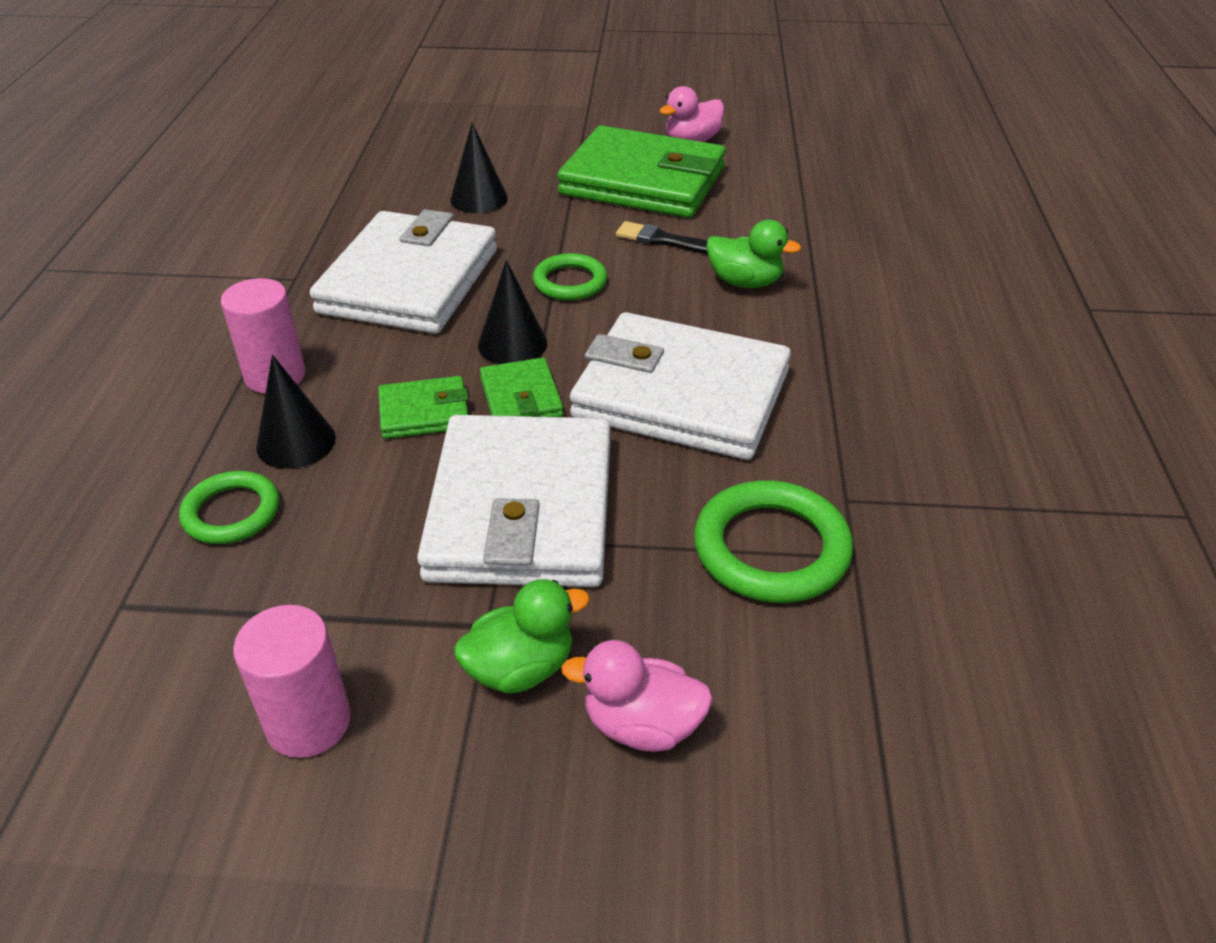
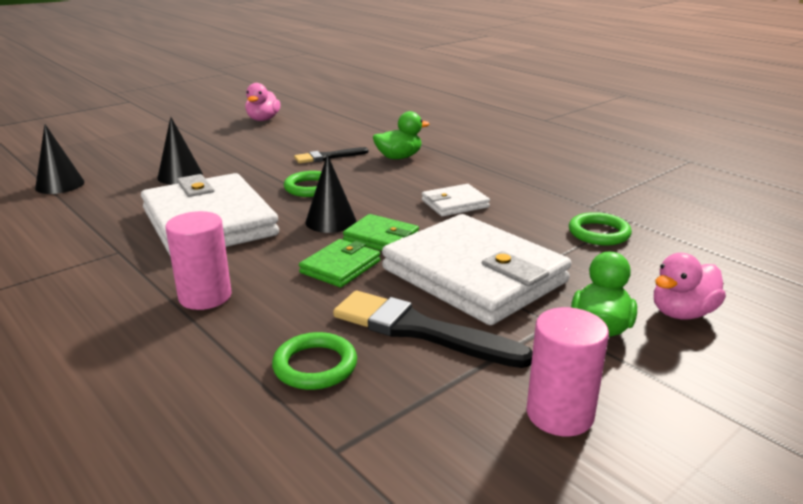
camera: 45 degrees left, 15 degrees down
black cone [256,355,336,469] -> black cone moved to [35,124,84,194]
green wallet [557,125,726,218] -> none
white wallet [570,312,791,460] -> white wallet [422,184,490,216], size x0.45
green ring [694,480,853,603] -> green ring [569,212,632,245], size x0.64
none -> black brush [333,291,533,368]

